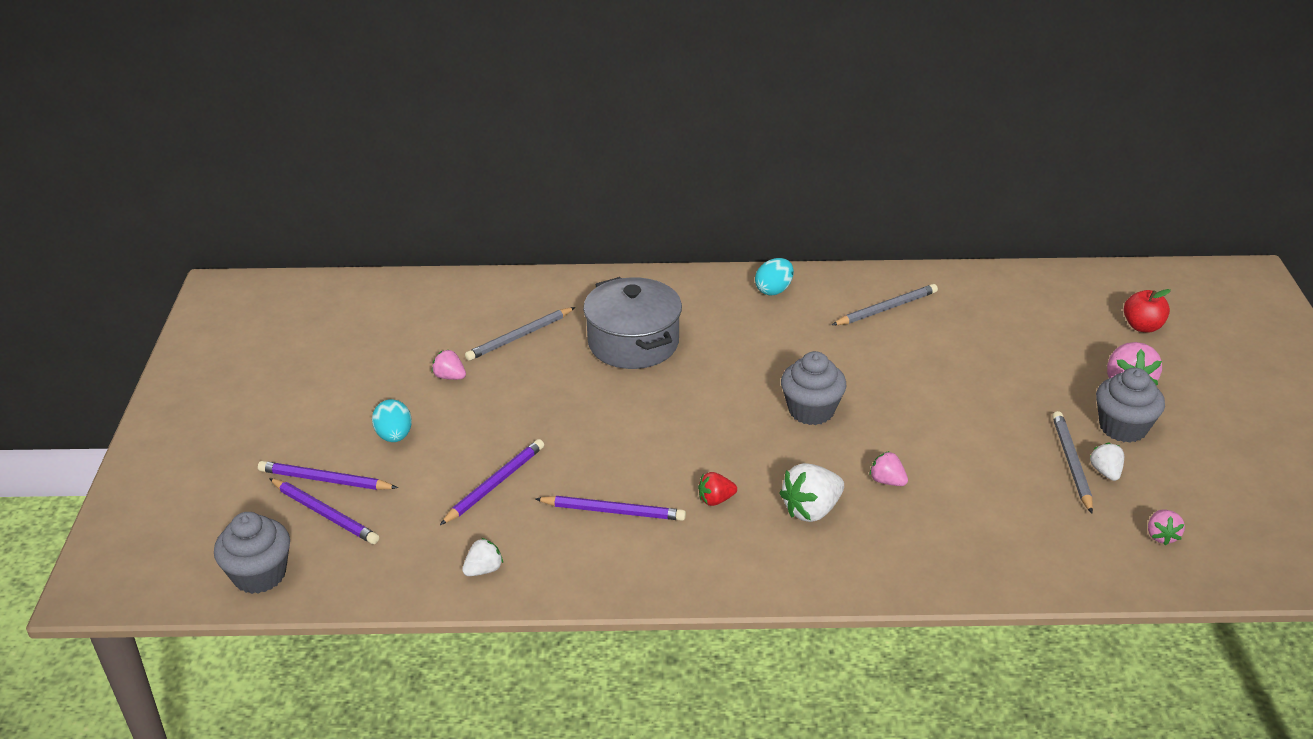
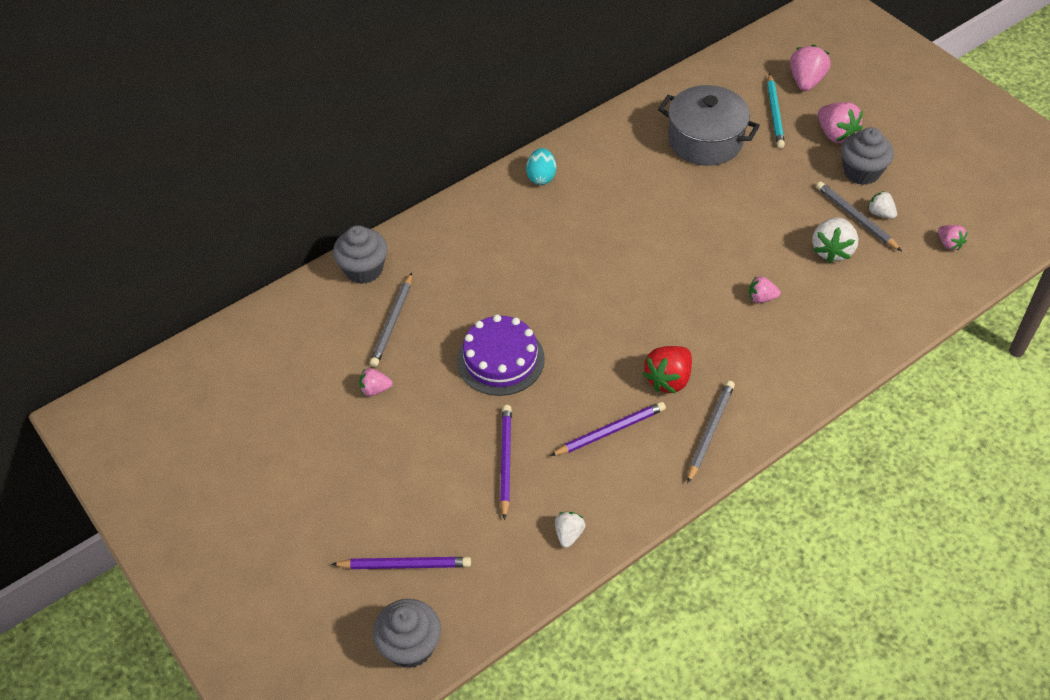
camera: 35 degrees left, 15 degrees up
purple pencil [258,461,398,490] -> none
turquoise egg [372,399,412,442] -> none
grey pot [583,277,682,369] -> grey pot moved to [658,85,760,166]
red strawberry [698,472,737,506] -> red strawberry [642,346,692,393], size x1.71
white strawberry [779,463,844,522] -> white strawberry moved to [812,217,859,263]
grey cupcake [781,351,846,425] -> grey cupcake moved to [333,225,388,284]
grey pencil [832,284,938,325] -> grey pencil moved to [687,380,735,484]
red apple [1124,289,1171,333] -> pink strawberry [790,45,831,91]
none -> purple cake [457,315,545,396]
none -> turquoise pencil [767,73,785,148]

